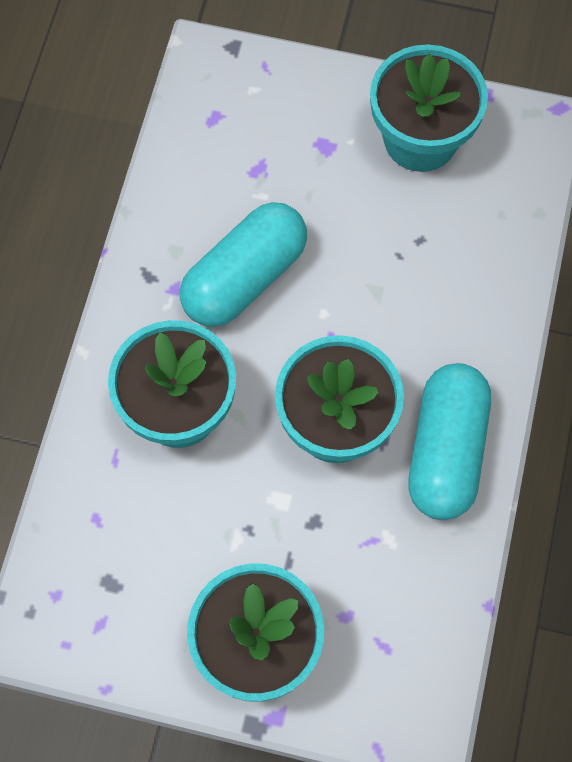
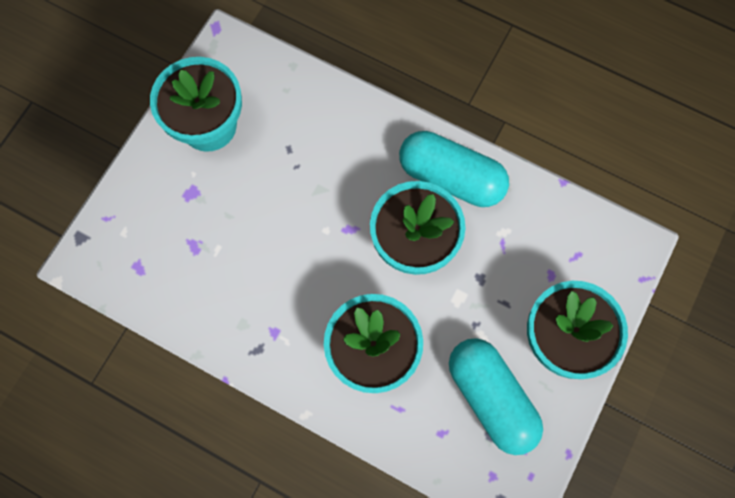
camera: 75 degrees left, 5 degrees up
turquoise capsule [180,202,307,327] -> turquoise capsule moved to [449,338,543,455]

